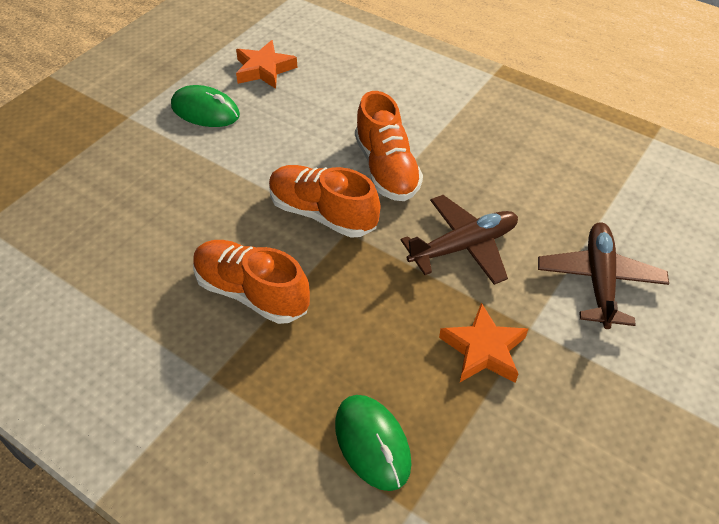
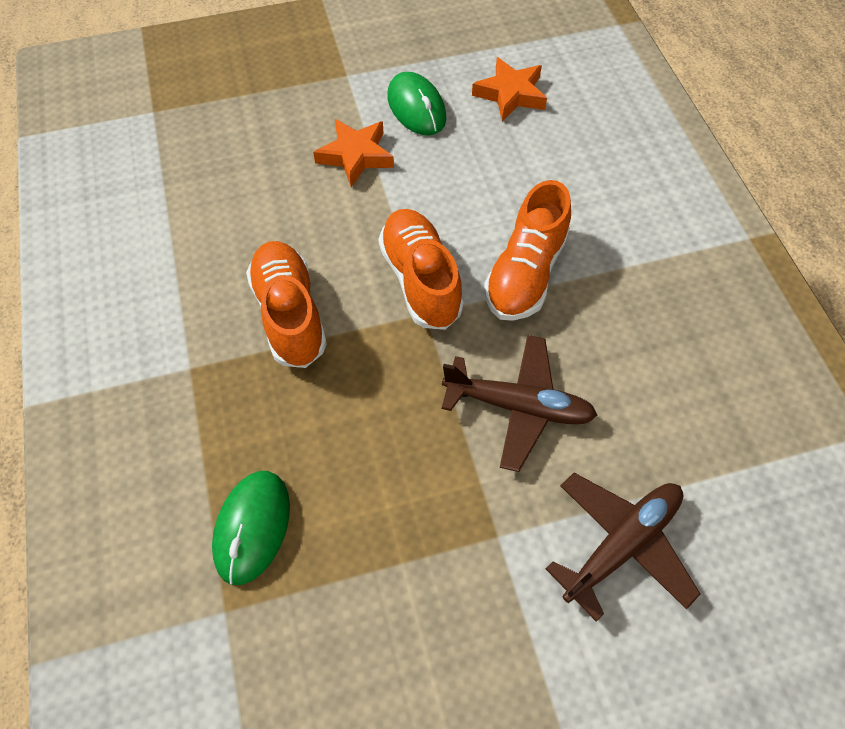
camera: 40 degrees right, 10 degrees up
orange star [439,303,528,383] -> orange star moved to [313,119,394,187]

